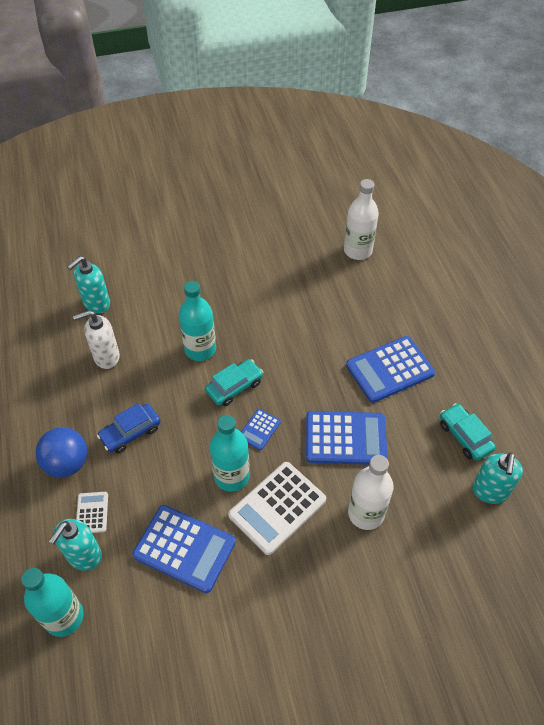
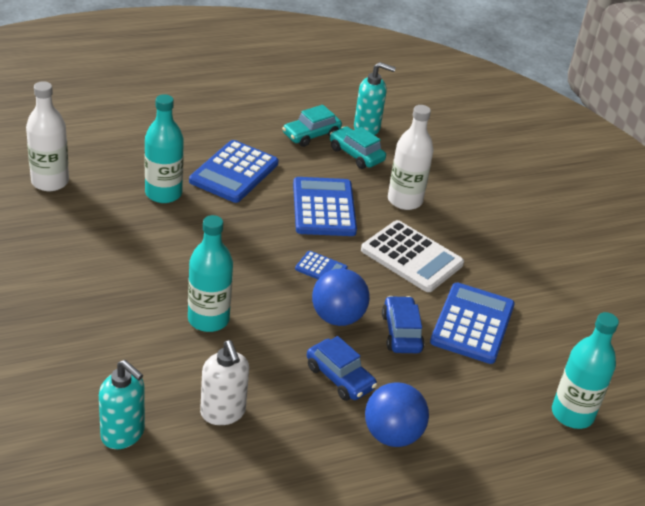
camera: 100 degrees left, 15 degrees down
turquoise soap dispenser [49,519,102,570] -> none
white calculator [76,492,108,533] -> none
turquoise car [205,359,263,406] -> turquoise car moved to [330,126,386,169]
turquoise bottle [210,415,250,492] -> turquoise bottle moved to [145,94,184,203]
blue calculator [346,336,435,403] -> blue calculator turned 60 degrees clockwise [189,140,279,203]
none -> blue ball [312,268,370,326]
none -> blue car [382,296,425,353]

